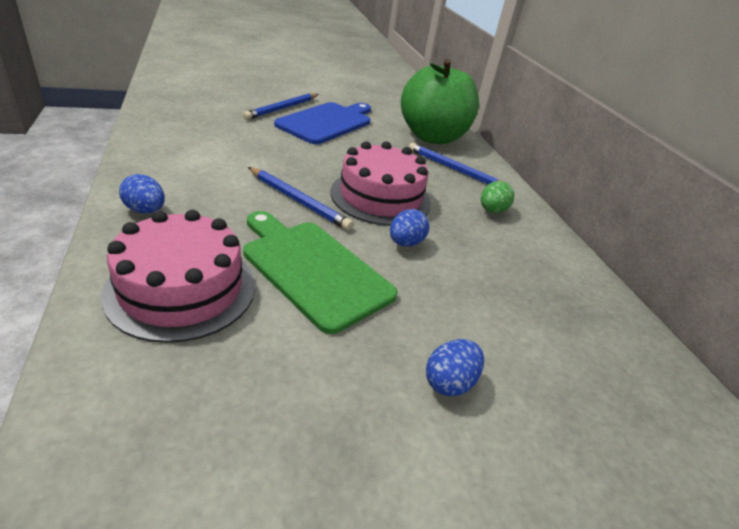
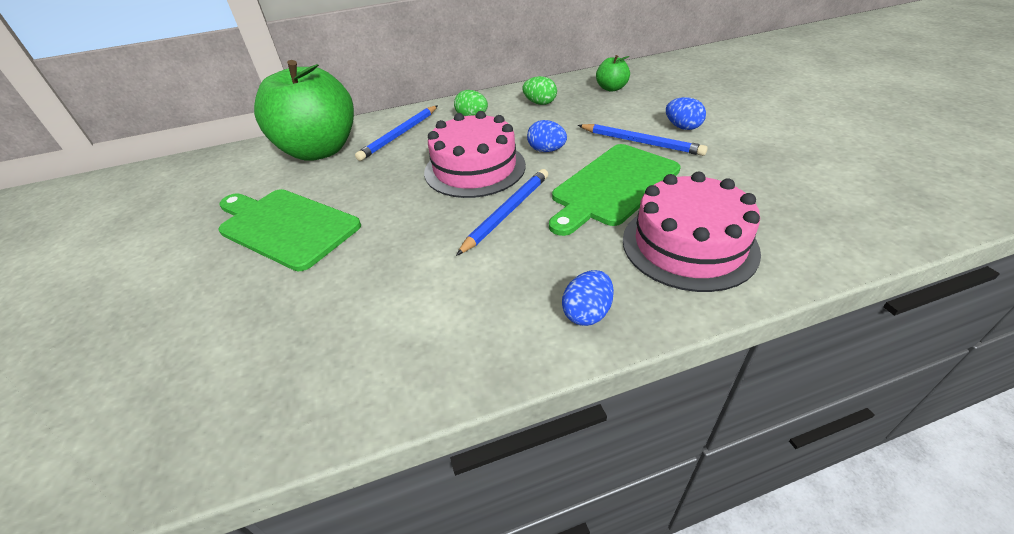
camera: 85 degrees left, 5 degrees up
blue pencil [243,93,318,120] -> blue pencil moved to [578,124,708,156]
blue cutting board [274,102,371,144] -> green cutting board [219,189,361,271]
none -> green egg [522,76,557,105]
none -> green apple [596,55,630,92]

